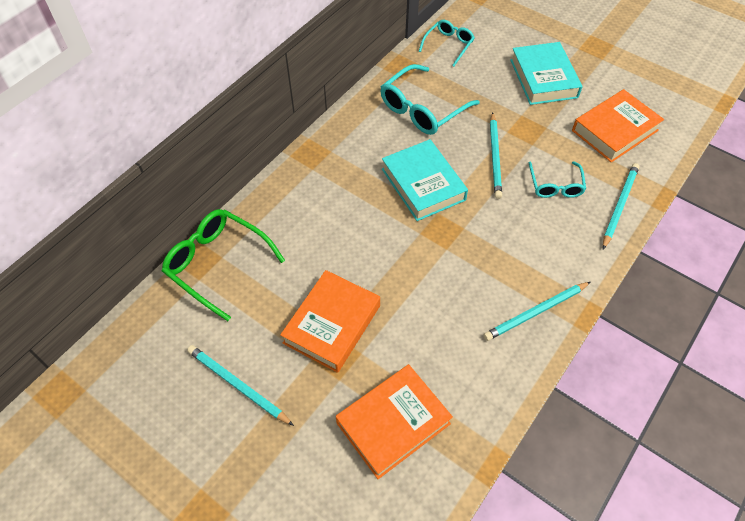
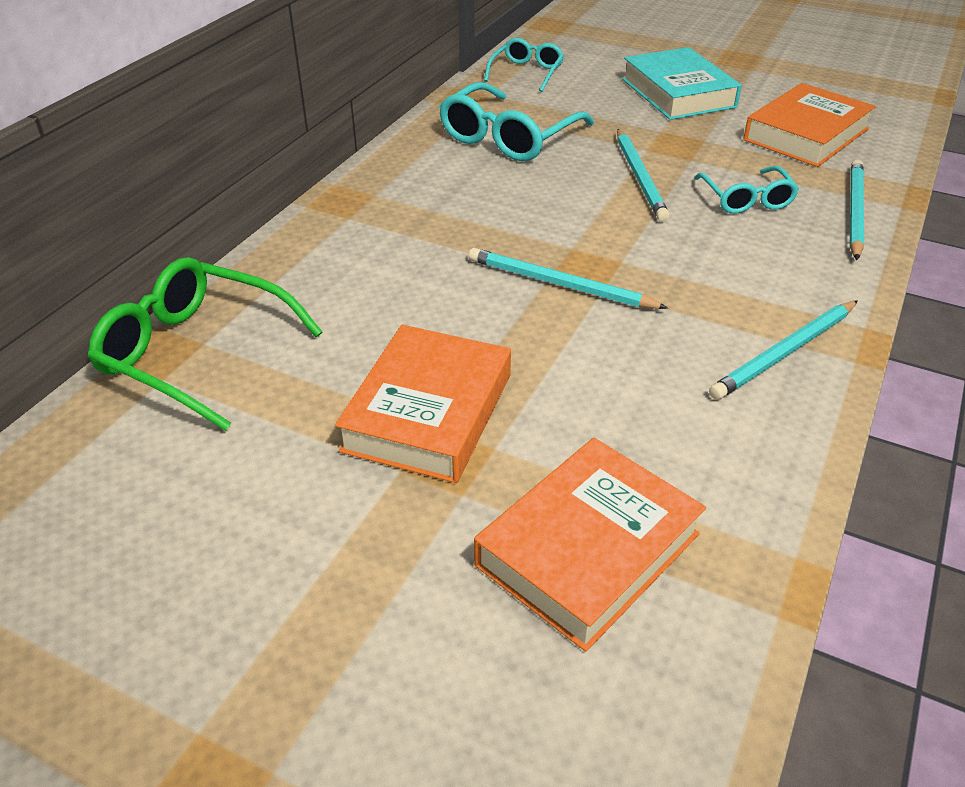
camera: 10 degrees left, 15 degrees down
turquoise pencil [187,345,294,426] -> turquoise pencil moved to [469,248,668,309]
turquoise book [382,139,468,221] -> none

